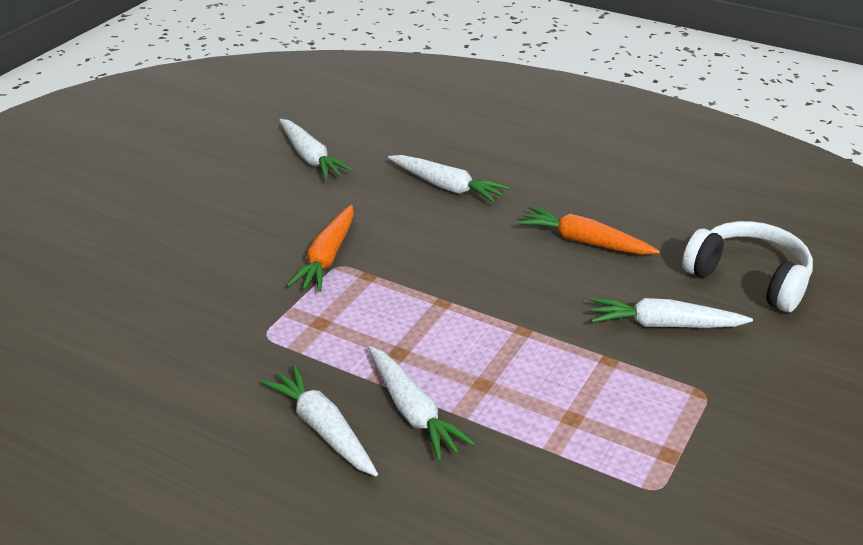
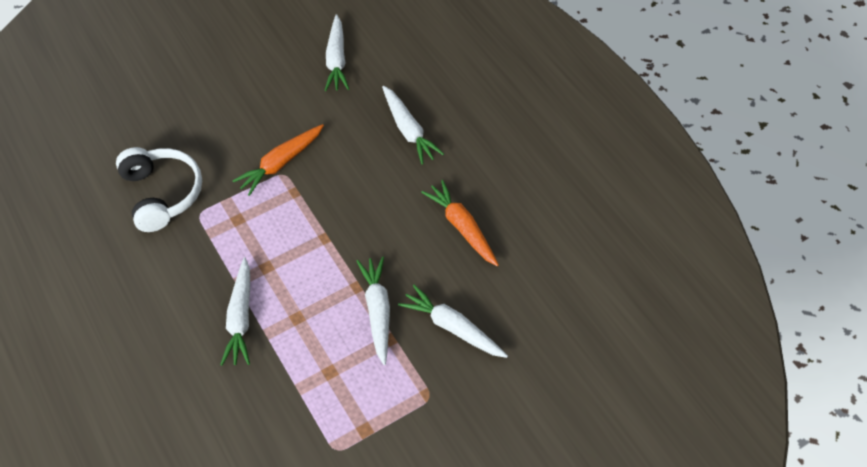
camera: 30 degrees right, 20 degrees up
white carrot [261,365,378,476] -> white carrot moved to [357,256,390,365]
white headphones [682,221,813,312] -> white headphones moved to [116,147,202,232]

